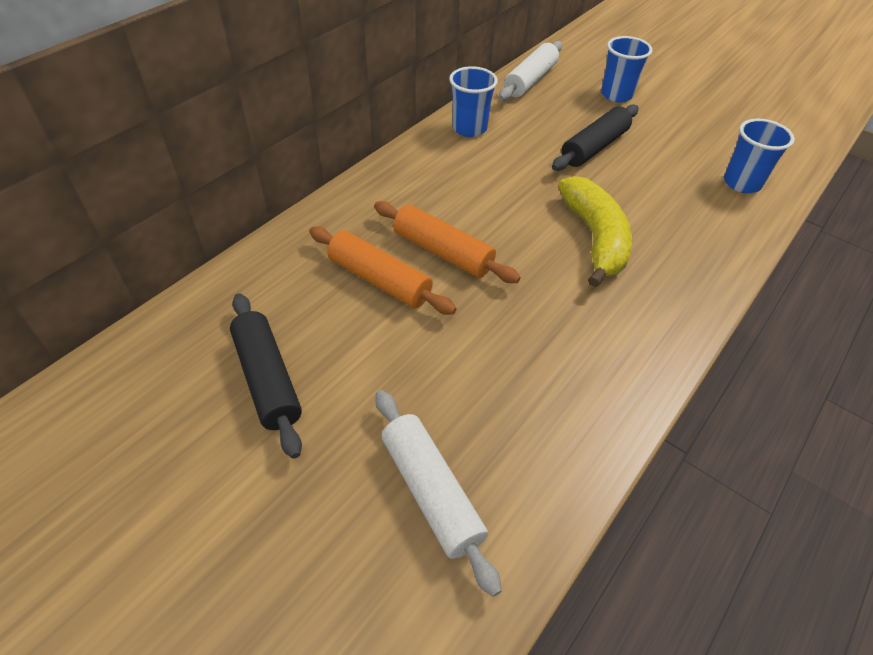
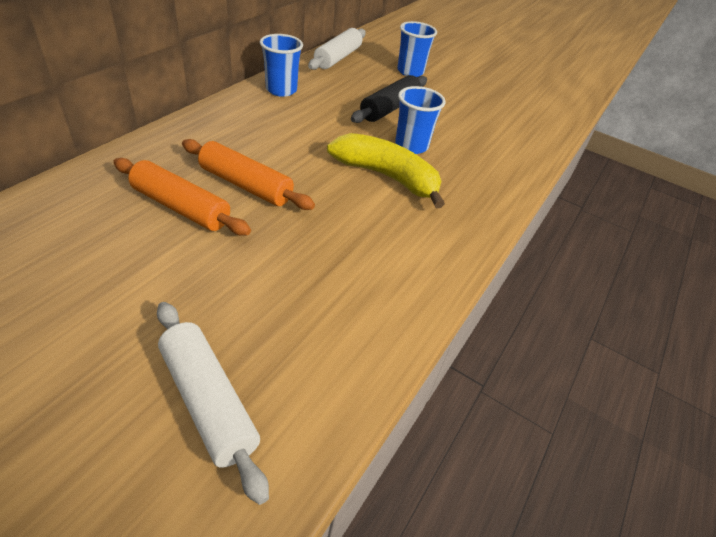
camera: 10 degrees left, 5 degrees down
black rolling pin [230,293,302,459] -> none
yellow banana [558,176,632,287] -> yellow banana turned 45 degrees counterclockwise [327,133,445,208]
blue cup [724,119,795,193] -> blue cup moved to [395,86,445,154]

